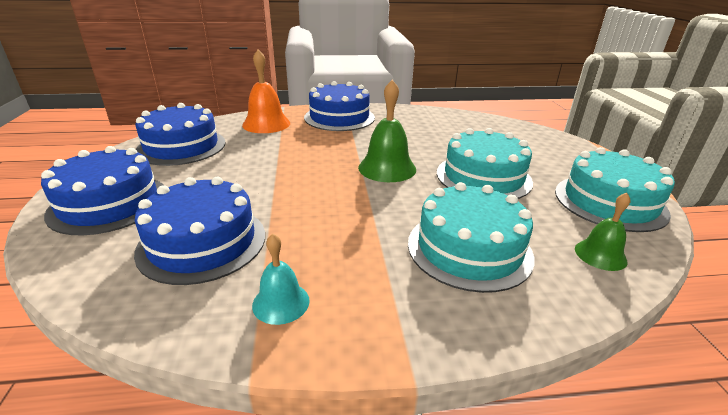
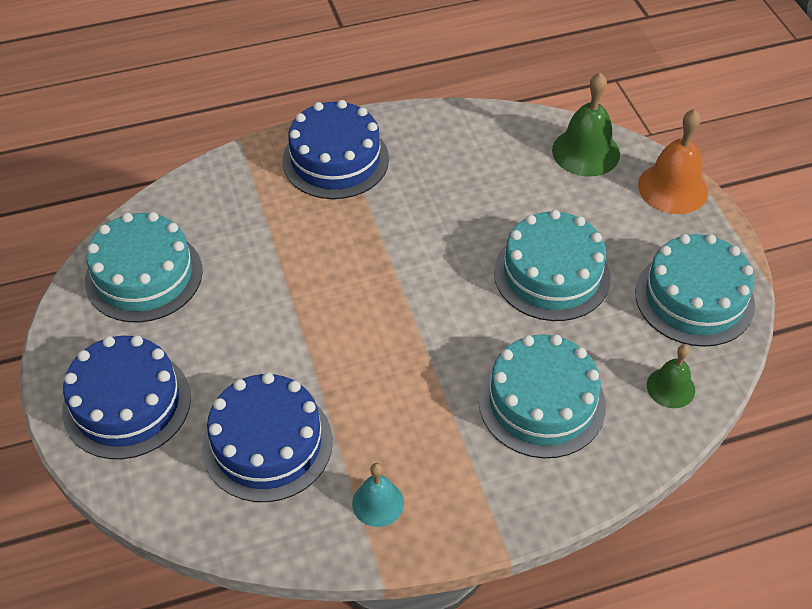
camera: 10 degrees left, 20 degrees up
blue cake [135,103,226,166] -> turquoise cake [85,212,203,322]
orange bell [242,49,290,133] -> orange bell moved to [638,109,708,214]
green bell [358,80,416,182] -> green bell moved to [552,72,620,177]

